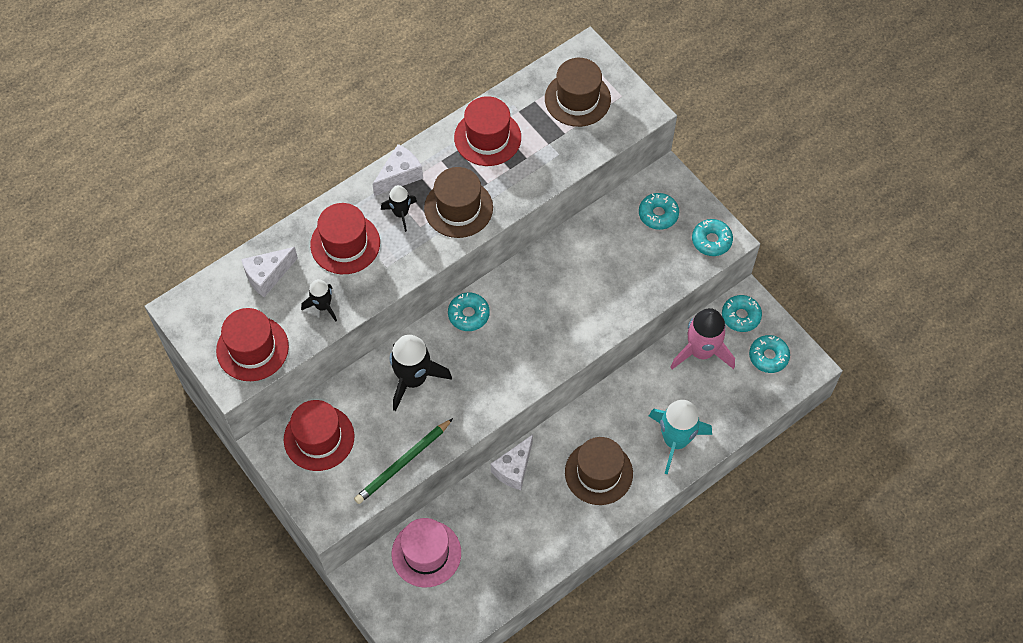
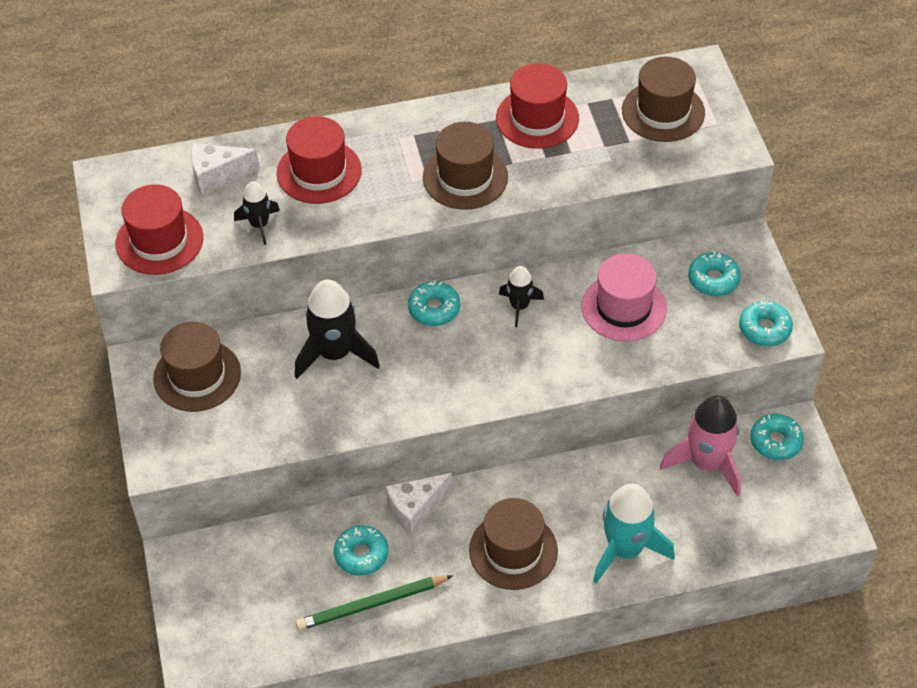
camera: 25 degrees right, 10 degrees down
red hat [284,400,355,471] -> brown hat [153,322,241,412]
green pencil [354,418,453,504] -> green pencil moved to [296,575,452,631]
white cheese [372,144,423,196] -> none
black rocket [381,185,417,232] -> black rocket moved to [499,266,544,327]
pink hat [391,518,461,587] -> pink hat moved to [581,254,667,341]
turquoise donut [749,335,790,373] -> turquoise donut moved to [334,525,389,576]

